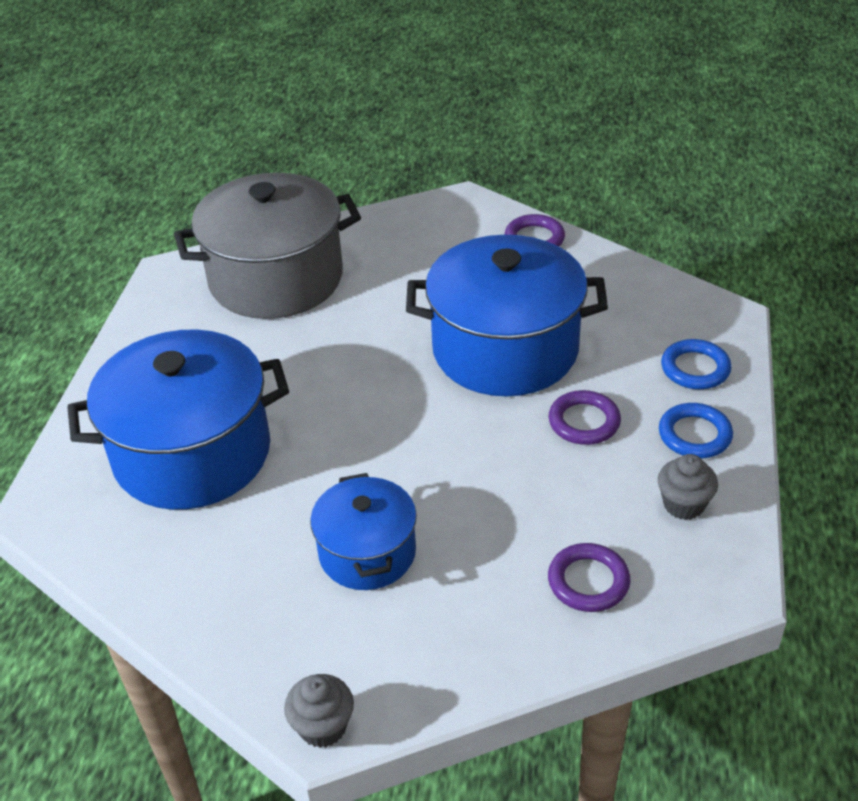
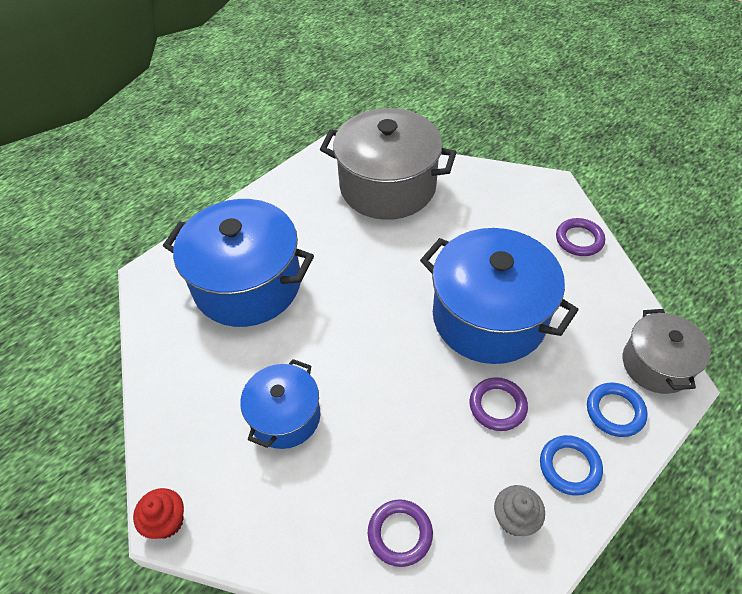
camera: 35 degrees right, 10 degrees up
grey cupcake [284,674,354,748] -> red cupcake [133,488,184,539]
none -> grey pot [623,309,711,394]

